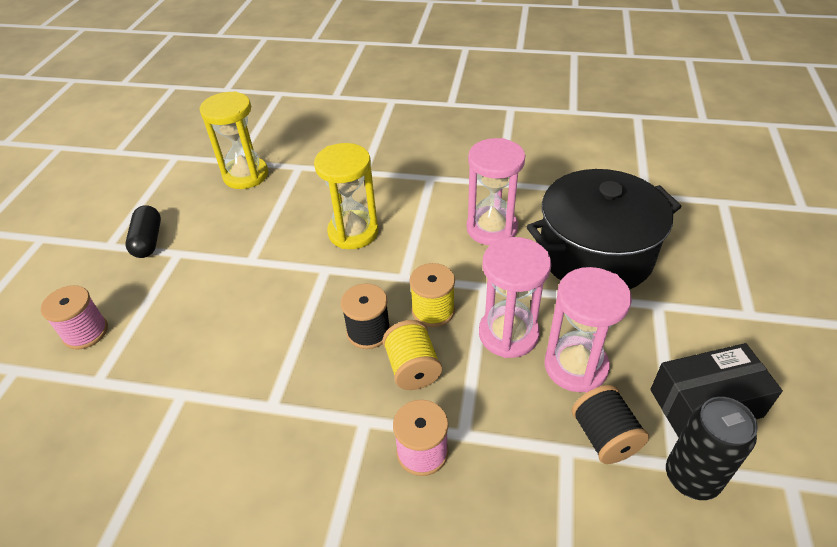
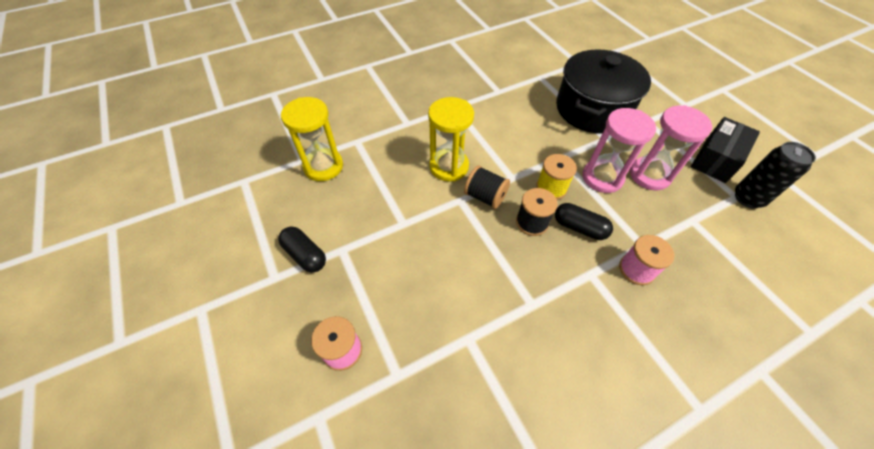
camera: 40 degrees left, 10 degrees up
yellow spool [382,320,442,390] -> black capsule [555,203,613,240]
pink hourglass [467,138,525,245] -> none
black spool [571,385,649,464] -> black spool moved to [464,166,510,209]

